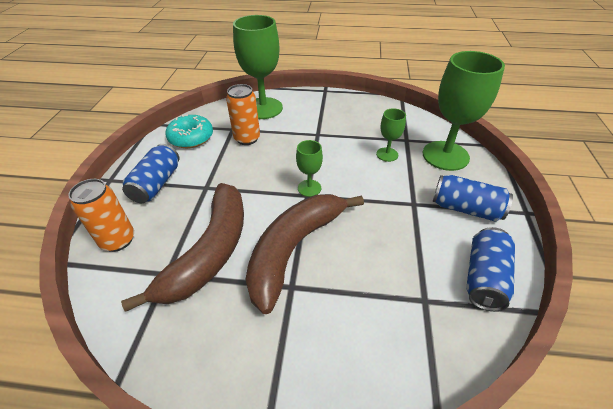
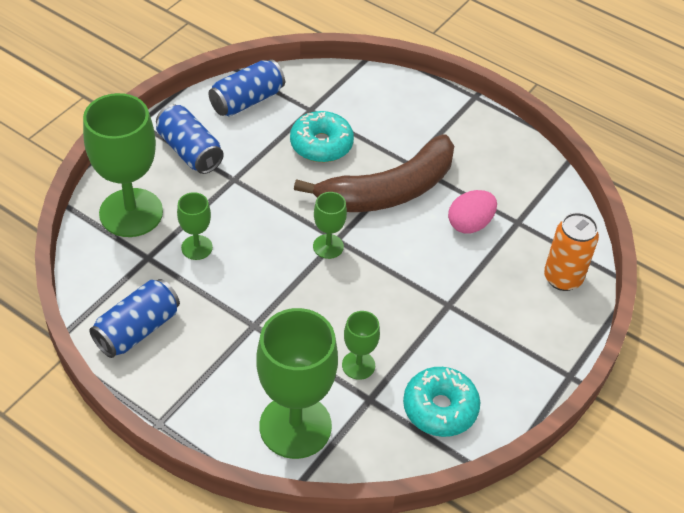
camera: 155 degrees left, 5 degrees up
brown banana [121,183,244,312] -> pink egg [448,190,497,234]
blue can [122,144,179,203] -> blue can moved to [89,279,180,358]
orange can [226,84,260,145] -> green goblet [342,311,380,380]
none -> turquoise donut [290,111,354,162]

